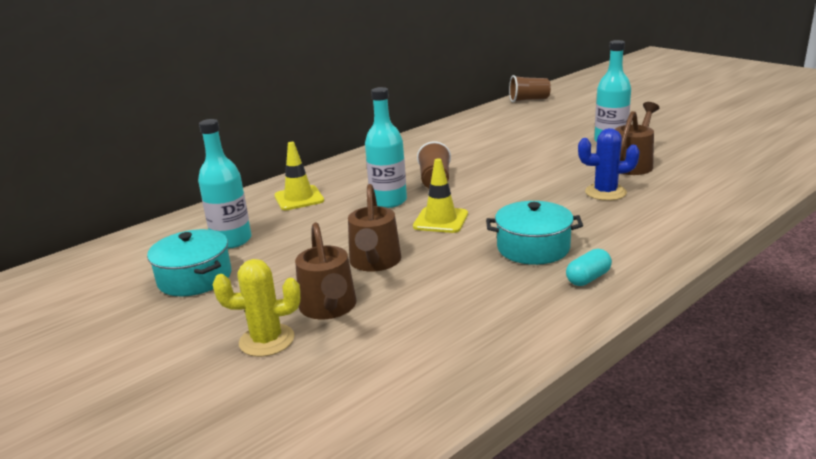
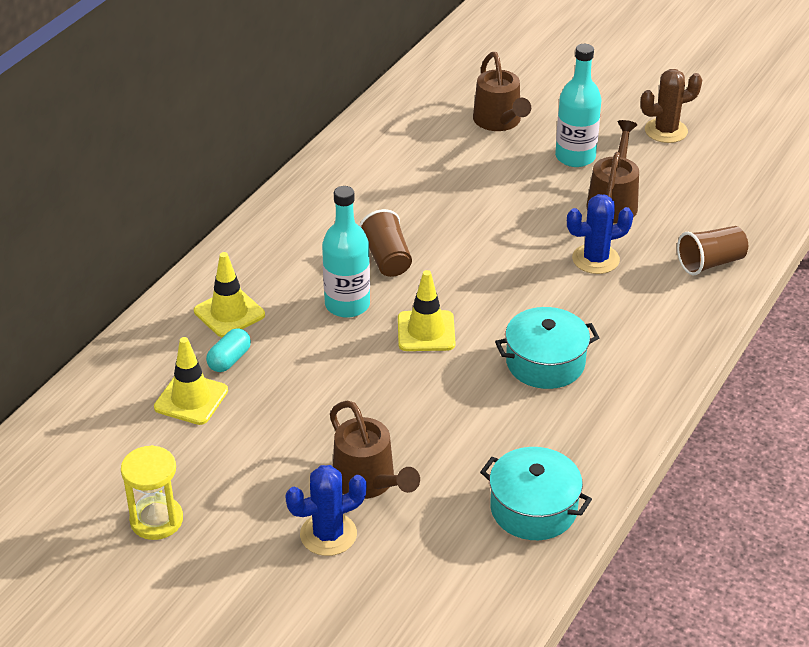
camera: 20 degrees left, 15 degrees up
turquoise pot [147,229,231,296] -> turquoise pot moved to [480,447,592,540]
turquoise bottle [198,119,251,249] -> yellow traffic cone [154,337,228,425]
yellow cactus [213,259,301,357] -> blue cactus [285,465,367,556]
brown watering can [348,184,401,272] -> brown watering can moved to [473,52,531,131]
brown cup [509,75,551,102] -> brown cup moved to [677,226,748,275]
turquoise capsule [566,249,612,286] -> turquoise capsule moved to [206,328,251,372]
none -> yellow hourglass [121,445,183,540]
none -> brown cactus [641,69,702,143]

